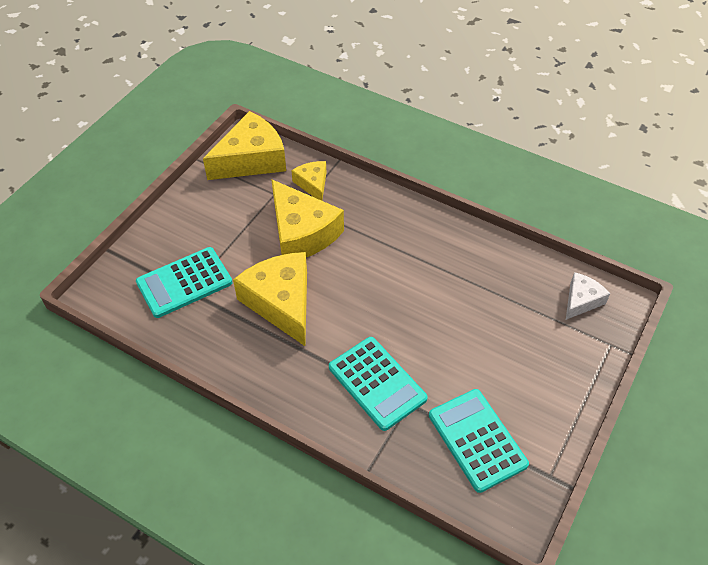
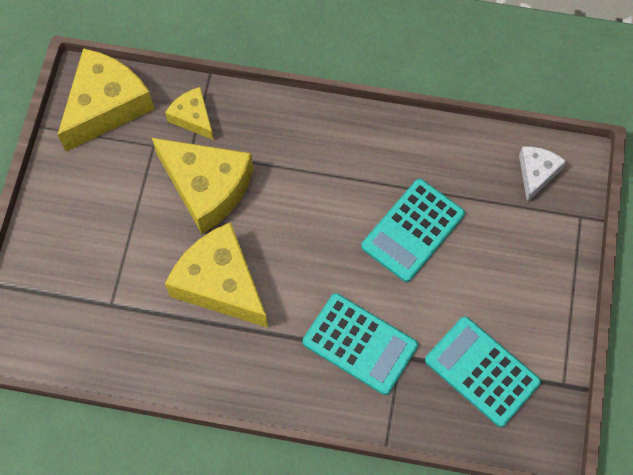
camera: 20 degrees left, 15 degrees up
turquoise calculator [136,247,233,318] -> turquoise calculator moved to [361,179,465,282]

